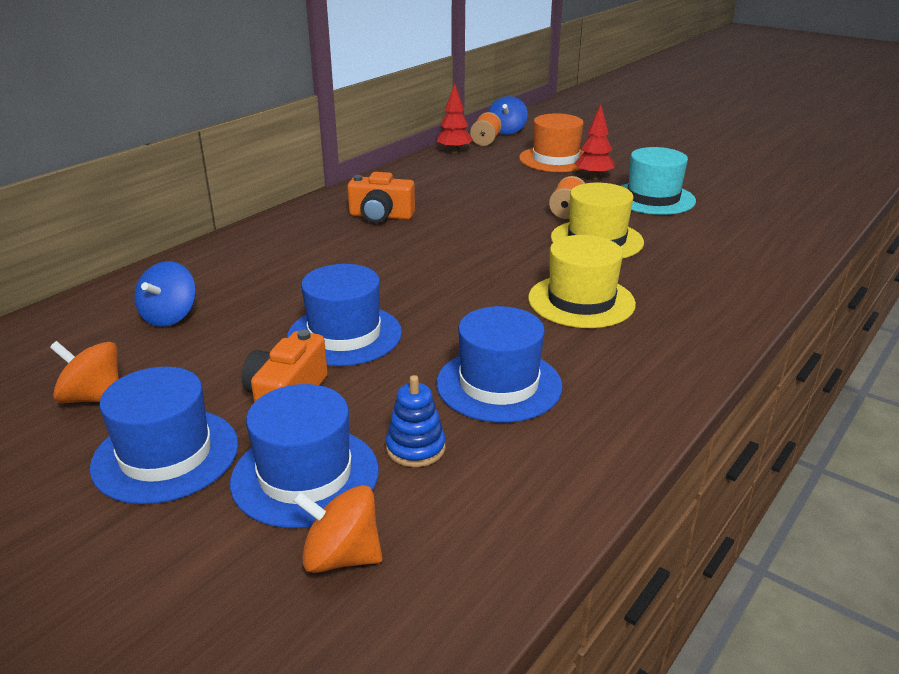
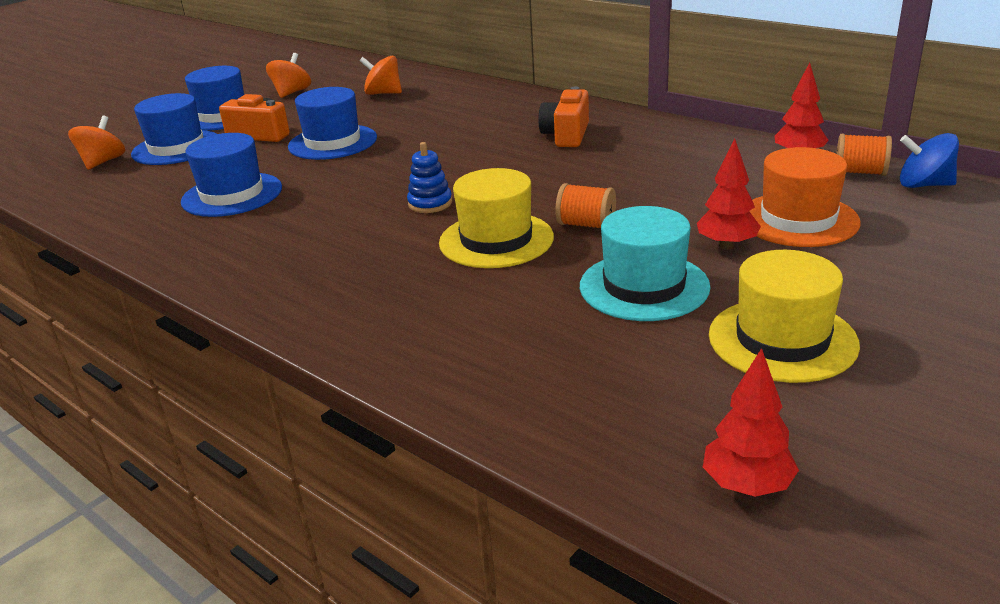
camera: 95 degrees right, 0 degrees up
blue spinning top [134,261,196,327] -> orange spinning top [360,56,402,95]
blue stacking toy [386,375,446,467] -> blue stacking toy moved to [407,142,452,213]
yellow hat [528,235,636,328] -> yellow hat moved to [709,250,860,383]
none -> red tree [703,348,799,497]

